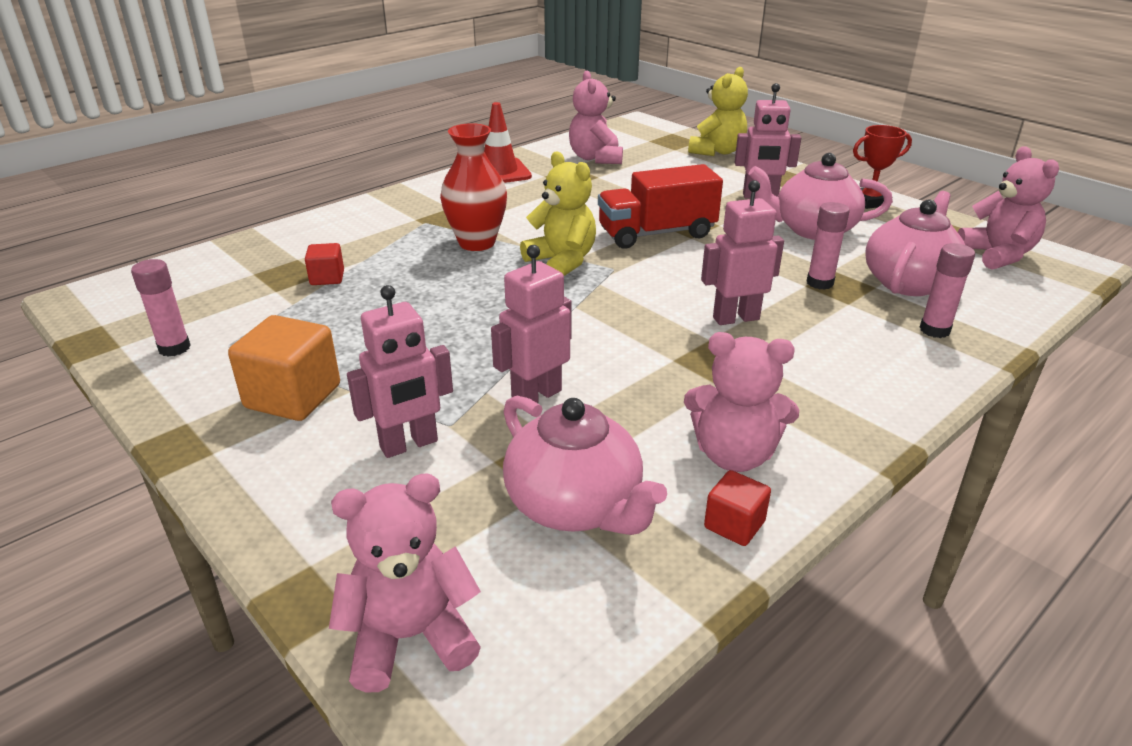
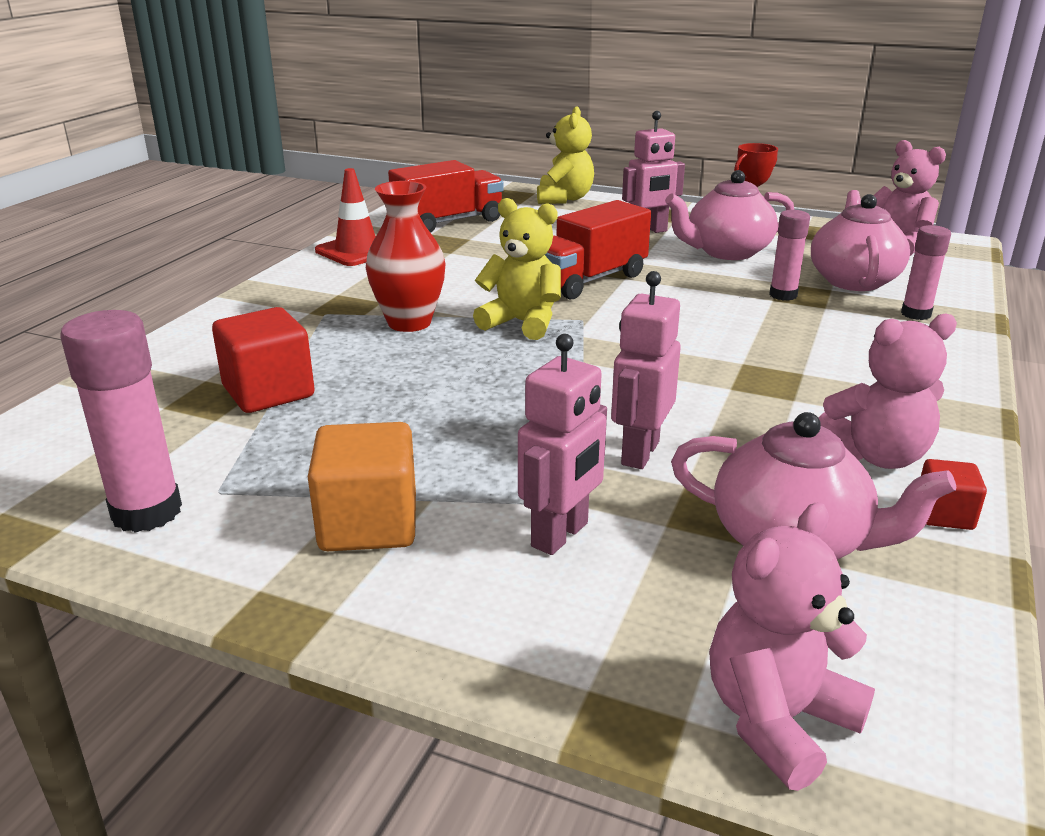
camera: 25 degrees left, 5 degrees down
pink glue stick [131,259,191,357] -> pink glue stick [60,310,182,533], size x1.61
red cube [305,243,344,285] -> red cube [212,307,315,413], size x1.84
pink teddy bear [569,71,623,164] -> red truck [388,160,504,233]
pink robot [701,180,784,325] -> none

